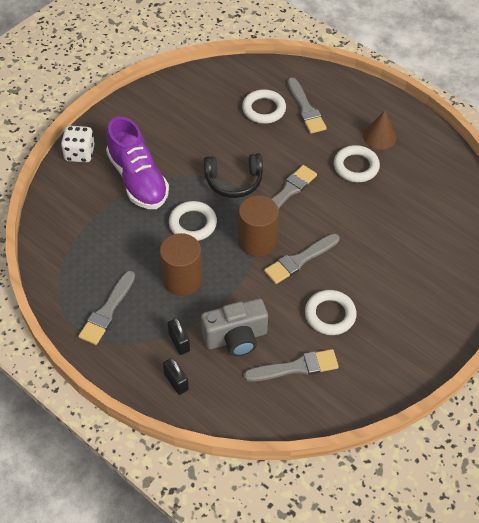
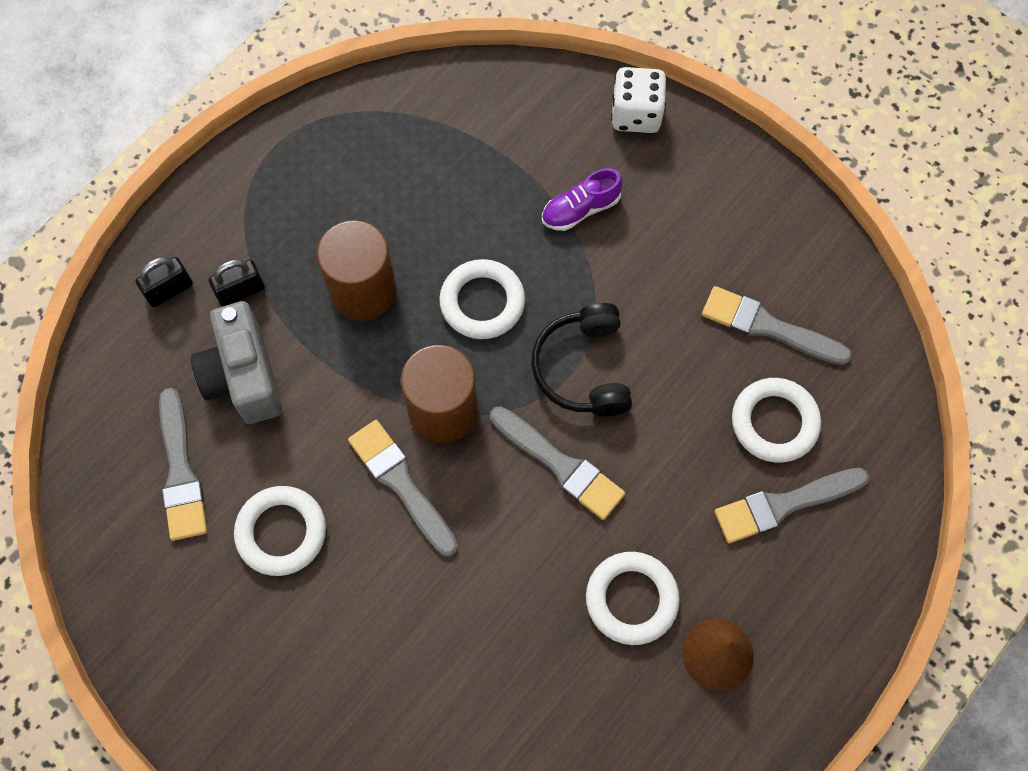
camera: 90 degrees right, 15 degrees up
grey brush [78,271,135,345] -> grey brush moved to [702,286,852,365]
purple shoe [106,116,169,209] -> purple shoe [542,168,623,231], size x0.49

